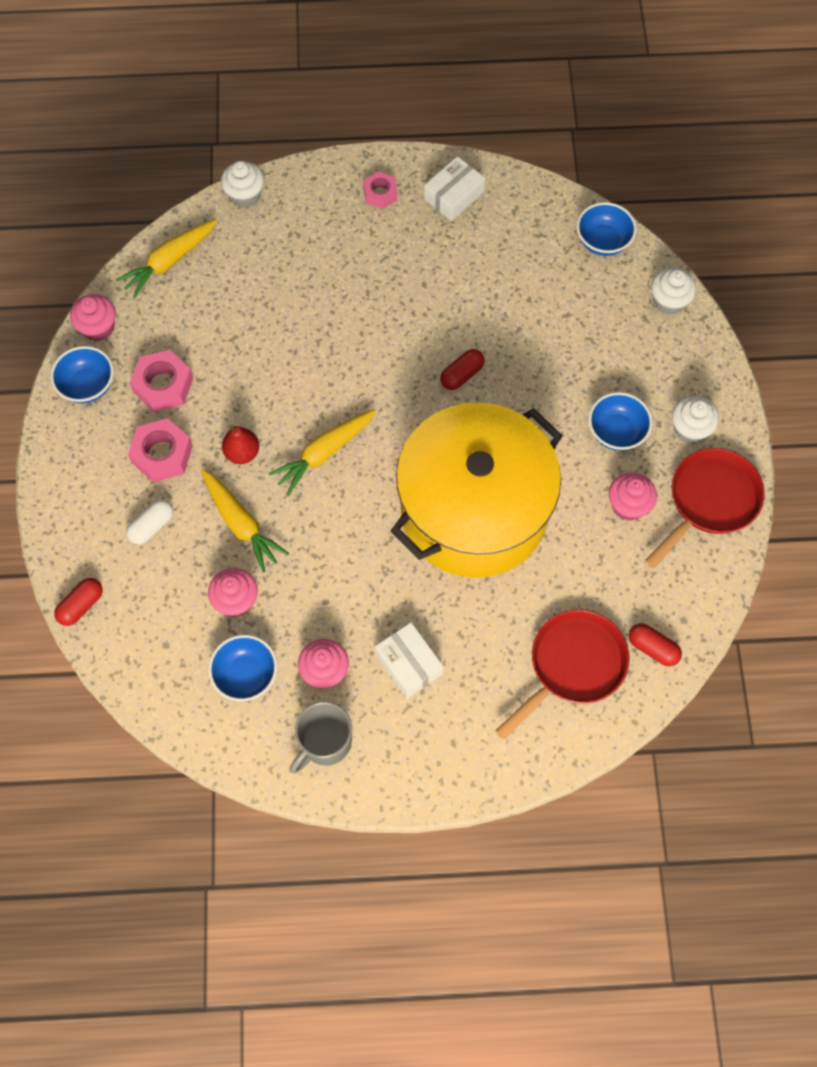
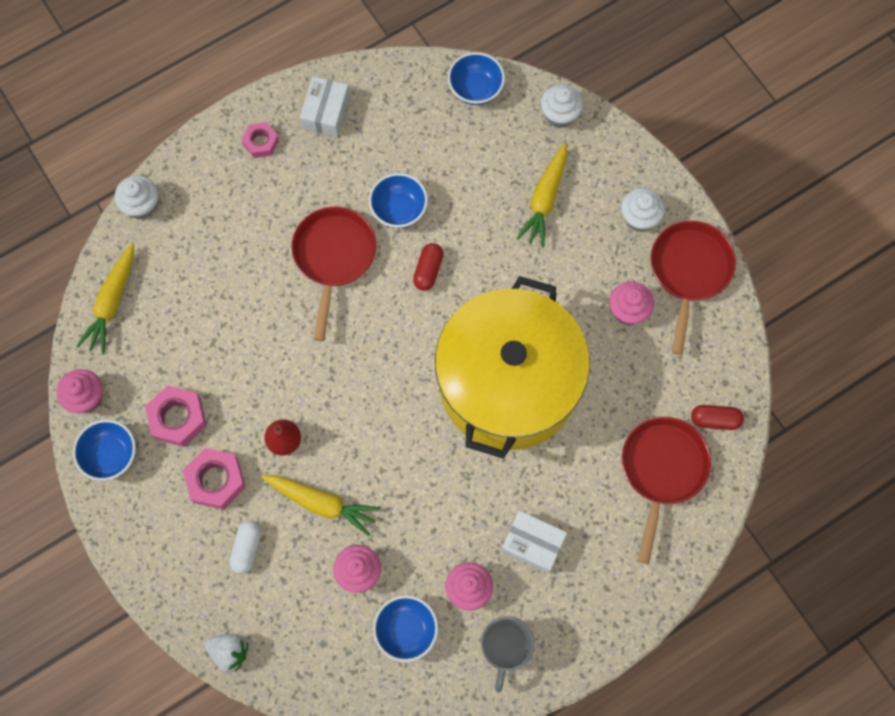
camera: 30 degrees left, 5 degrees up
red capsule [54,578,103,626] -> white strawberry [205,634,248,672]
yellow carrot [268,409,376,495] -> yellow carrot moved to [516,143,567,248]
blue bowl [588,392,653,451] -> blue bowl moved to [369,173,428,228]
none -> red pan [291,206,376,341]

